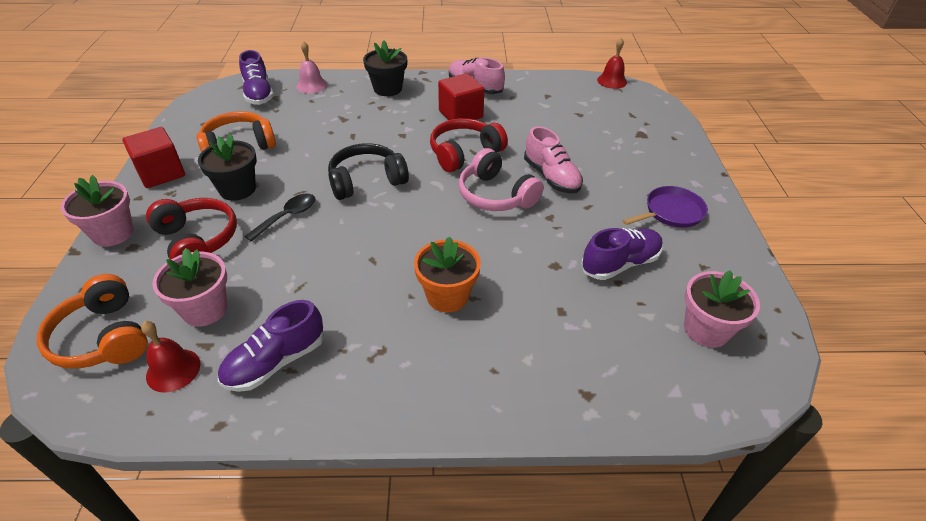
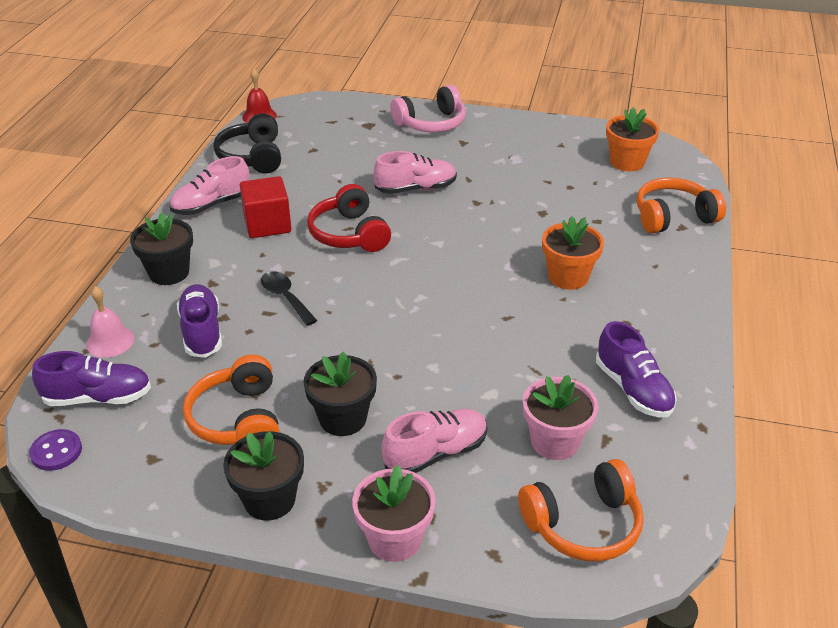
camera: 75 degrees left, 5 degrees down
red cube [122,127,185,188] -> black flower pot [223,431,304,521]
red bell [141,321,201,393] -> none
red headphones [146,198,237,259] -> pink shoe [382,409,488,473]
black spoon [245,194,315,242] -> black spoon moved to [261,271,317,326]
black headphones [328,143,409,200] -> black headphones moved to [213,113,281,174]
pink headphones [458,148,544,211] -> pink headphones moved to [390,85,466,133]
purple shoe [581,228,663,280] -> purple shoe moved to [177,284,222,358]
purple pan [623,186,708,228] -> none
pink flower pot [684,270,760,348] -> orange flower pot [606,107,659,171]
none -> purple button [29,429,82,471]
none -> orange headphones [637,177,726,234]

